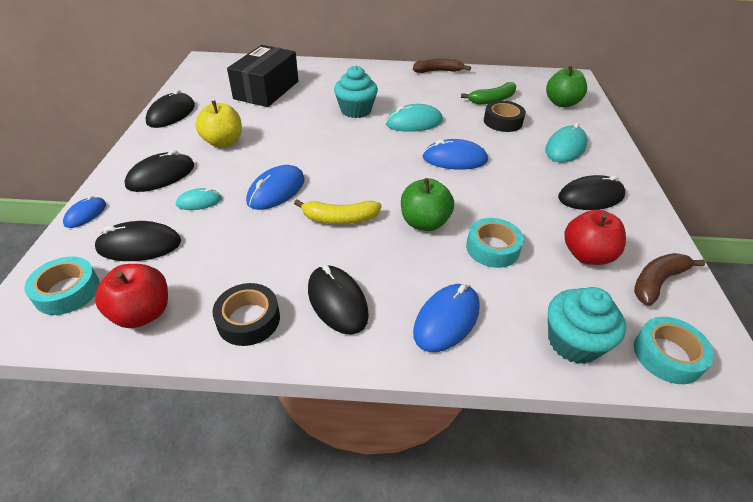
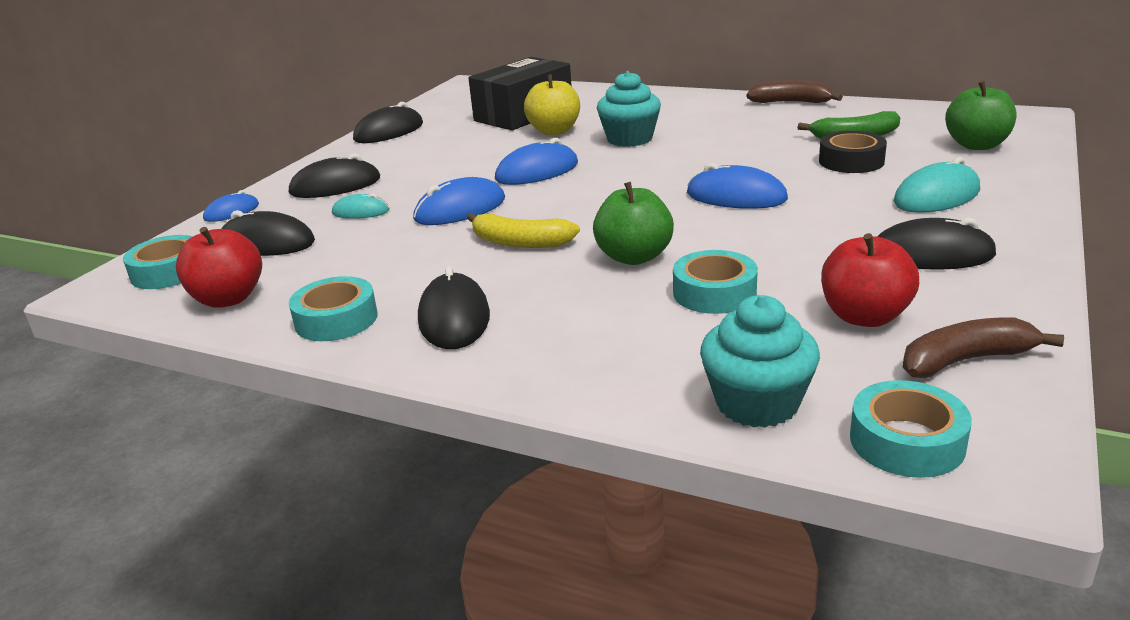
camera: 25 degrees right, 15 degrees down
yellow apple [195,100,242,148] -> yellow apple moved to [524,74,580,135]
black tape [212,283,280,346] -> turquoise tape [289,276,378,341]
turquoise mouse [386,104,443,132] -> none
blue mouse [413,284,480,352] -> blue mouse moved to [495,138,578,185]

